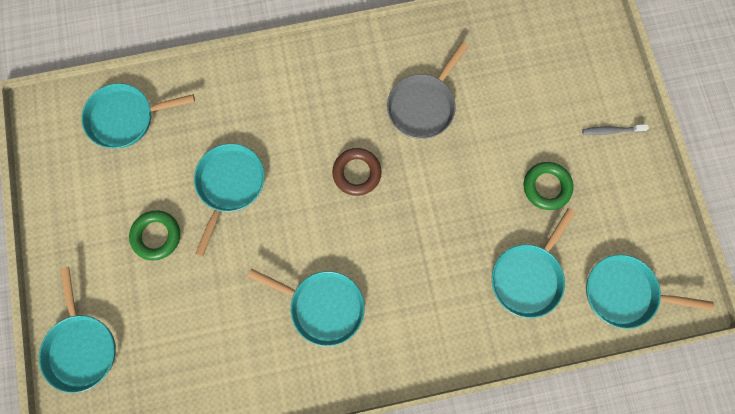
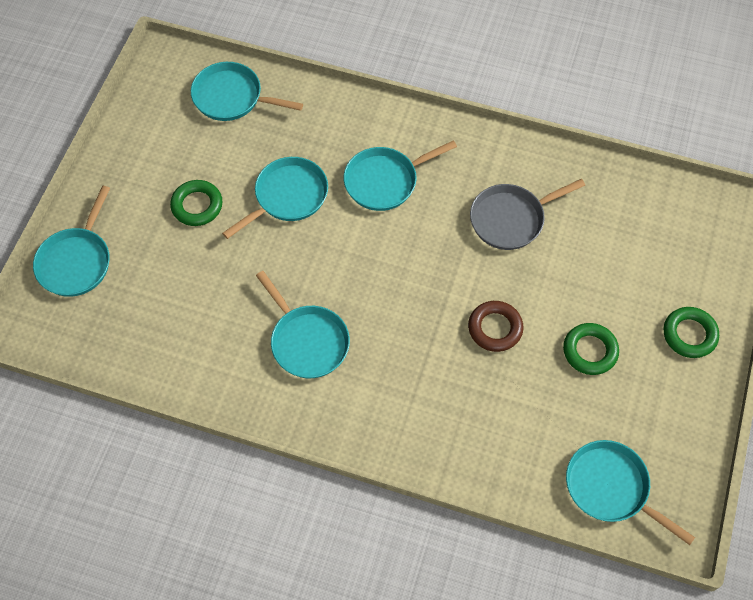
camera: 30 degrees right, 15 degrees down
brown ring [332,148,382,196] -> brown ring moved to [468,301,523,352]
turquoise pan [492,208,575,318] -> turquoise pan moved to [344,140,457,211]
grey toothbrush [582,124,649,135] -> green ring [664,307,719,358]

